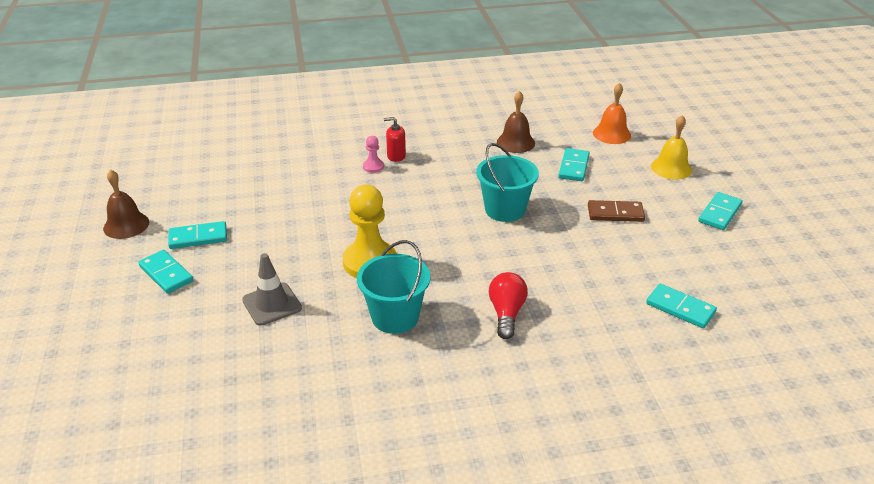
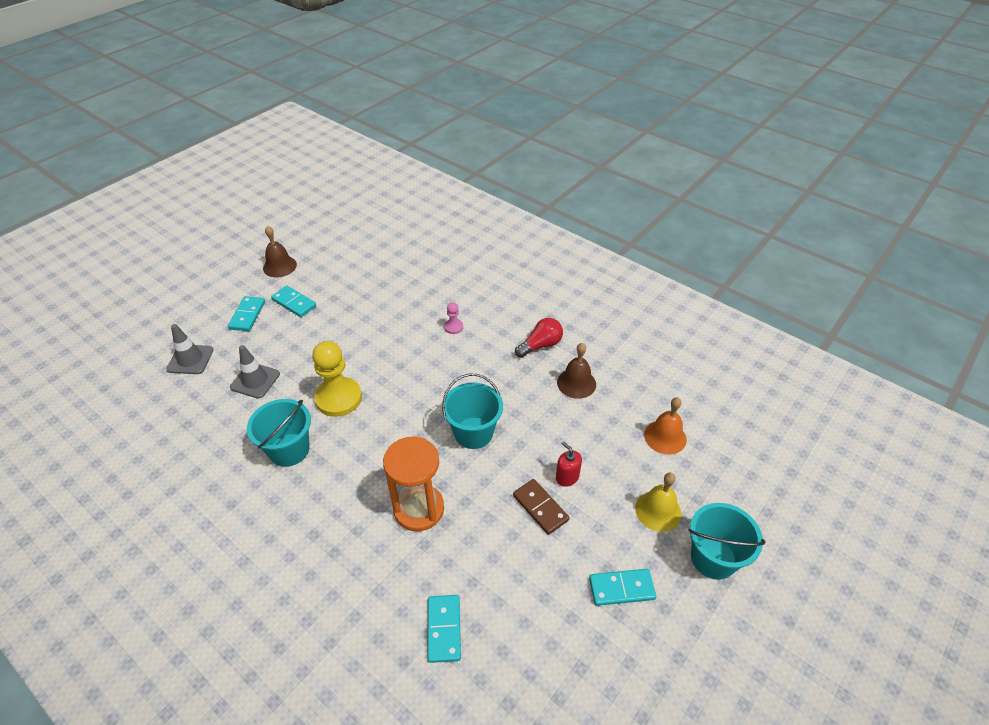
camera: 50 degrees right, 10 degrees up
red soap dispenser [384,117,406,162] -> red soap dispenser moved to [556,441,582,487]
red light bulb [489,272,528,339] -> red light bulb moved to [515,318,563,358]
turquoise domino [559,148,590,181] -> none
none -> grey traffic cone [166,324,214,374]
none -> orange hourglass [383,437,444,532]
none -> turquoise bucket [688,503,765,580]

